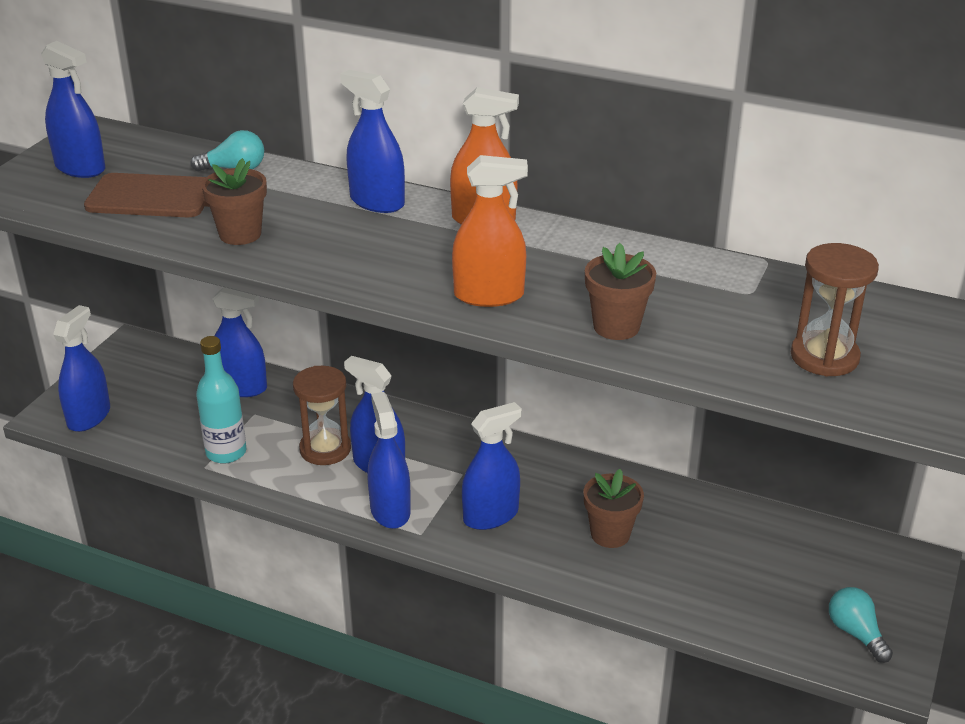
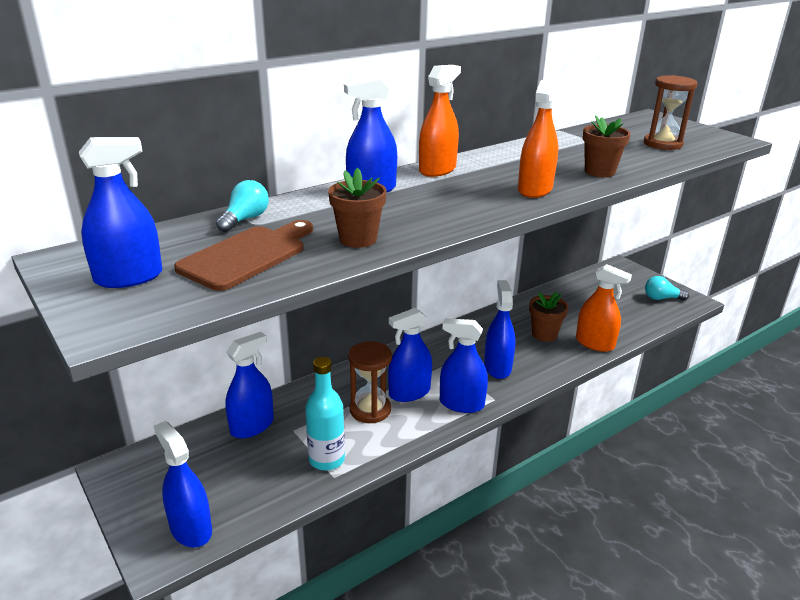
camera: 60 degrees left, 5 degrees down
none -> orange spray bottle [576,264,632,352]

